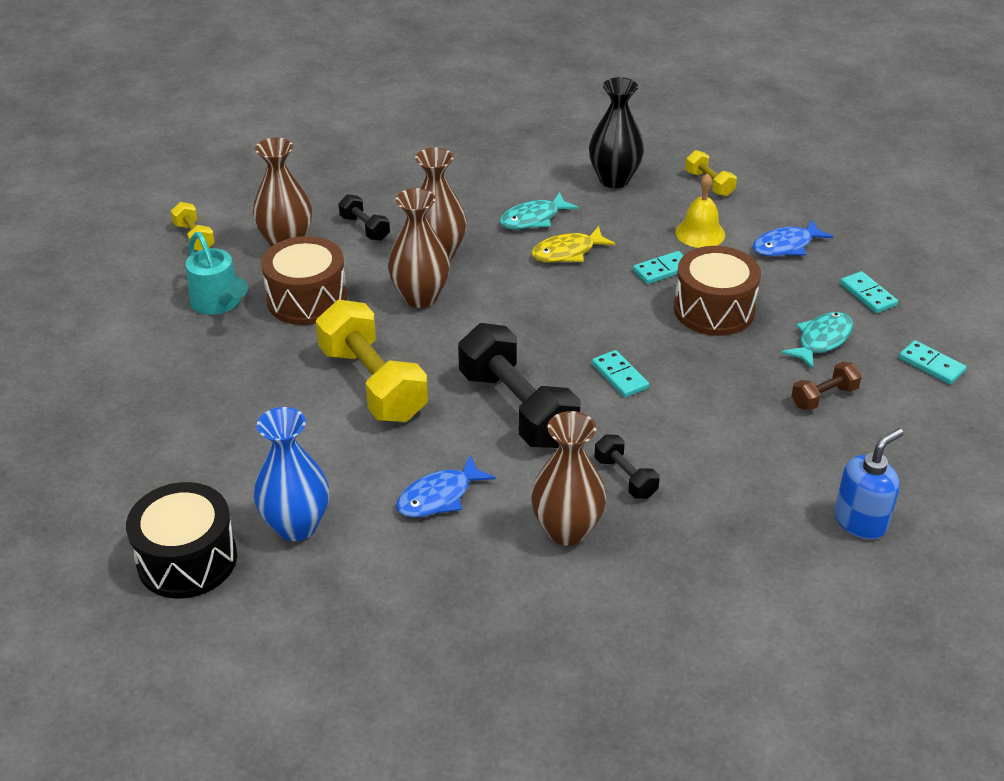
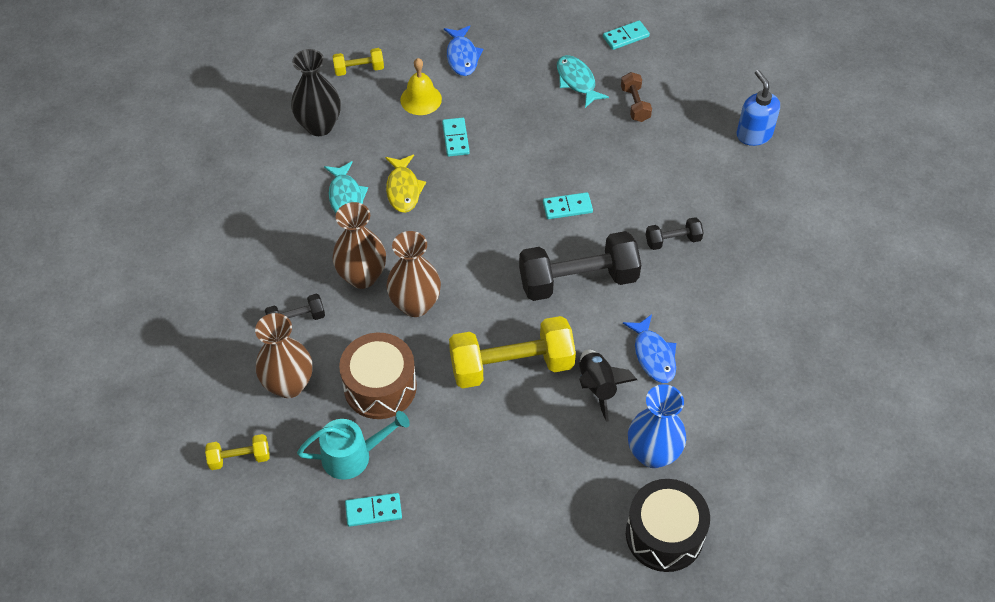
camera: 70 degrees left, 15 degrees up
brown vase [531,411,606,546] -> none
brown drum [674,246,761,336] -> none
turquoise domino [840,271,898,313] -> turquoise domino moved to [345,493,402,527]
none -> black rocket [579,350,637,422]

